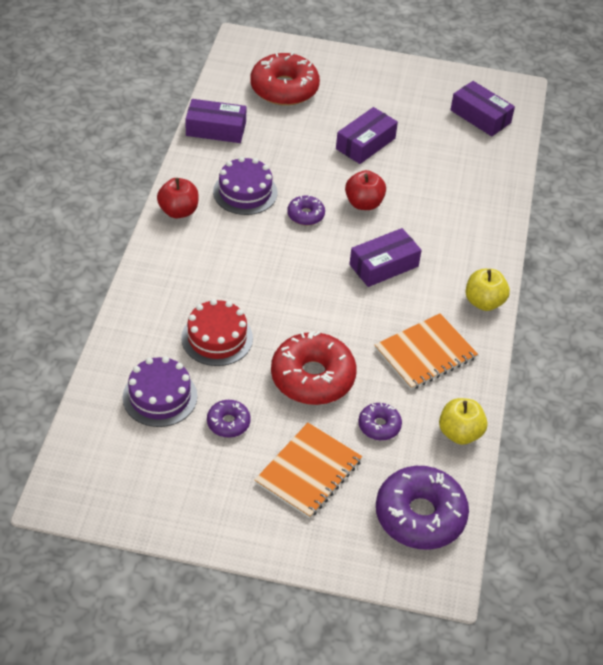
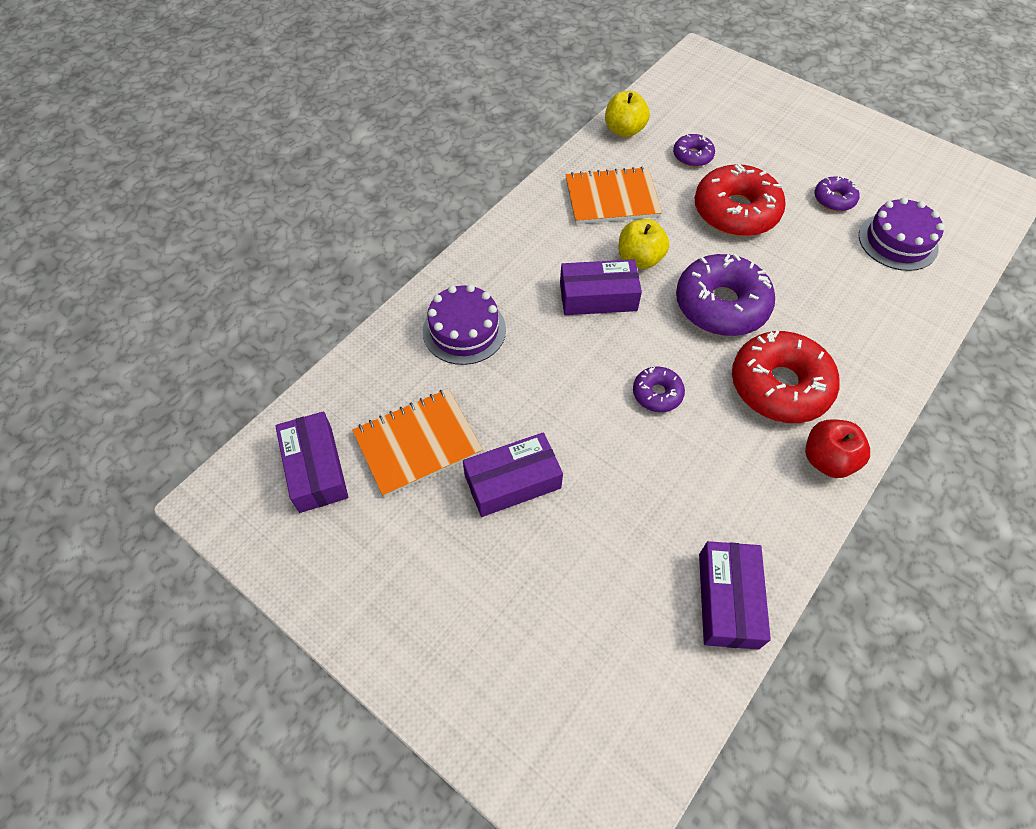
camera: 150 degrees left, 10 degrees up
red cake [181,299,253,366] -> none
purple box [185,99,247,143] -> purple box turned 60 degrees clockwise [699,541,771,650]
purple cake [213,157,277,215] -> purple cake moved to [423,284,506,365]
red donut [250,52,320,106] -> red donut moved to [732,330,839,423]
orange notebook [255,423,362,519] -> orange notebook moved to [352,389,483,497]
red apple [345,170,386,210] -> none
purple donut [376,466,469,550] -> purple donut moved to [676,254,775,336]
yellow apple [466,269,510,311] -> yellow apple moved to [618,219,669,269]

